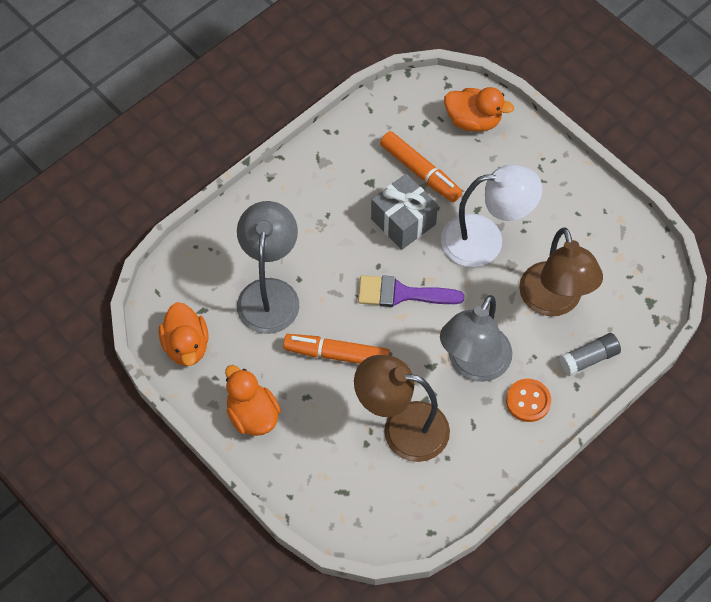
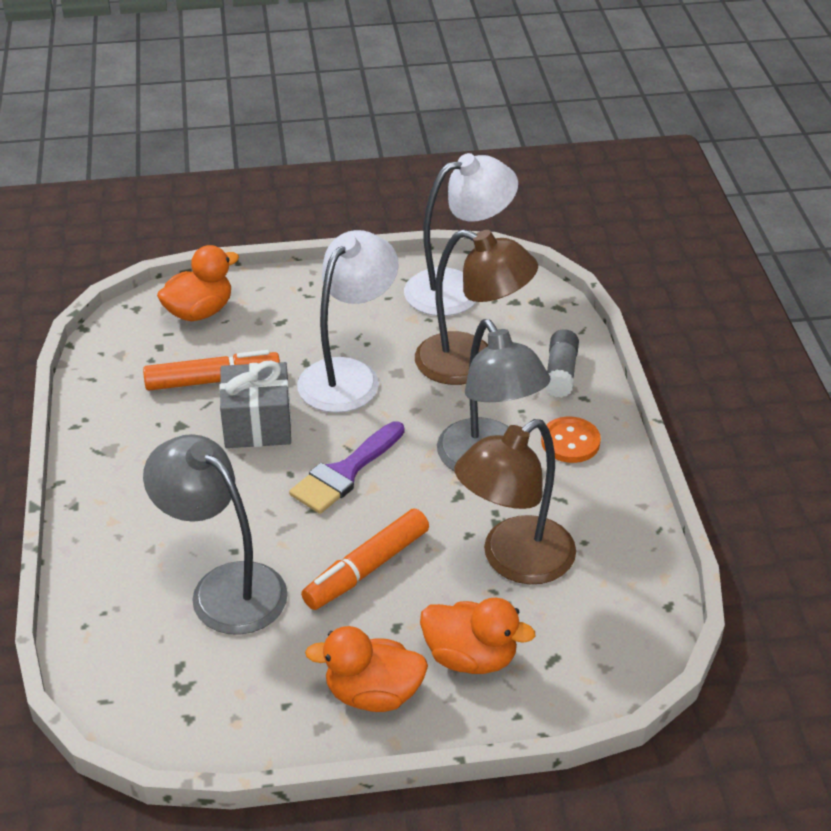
camera: 55 degrees left, 20 degrees down
orange duck [159,302,209,366] -> orange duck moved to [420,598,535,674]
none -> white lamp [404,153,518,316]

